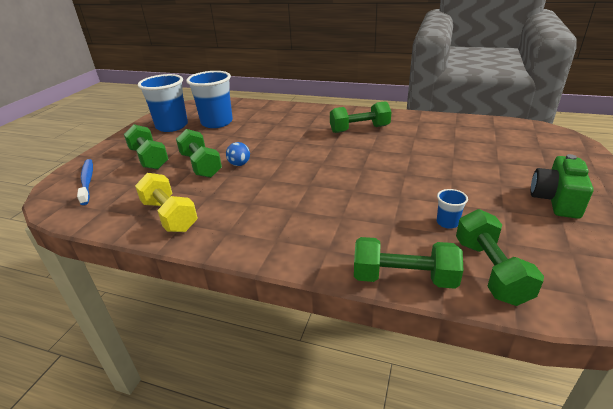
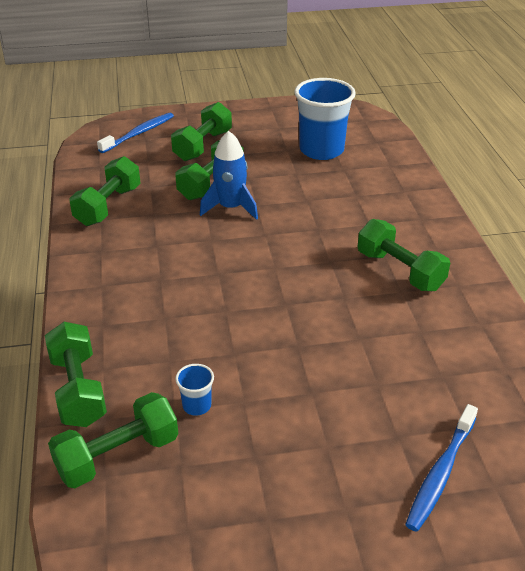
camera: 60 degrees right, 5 degrees up
yellow dumbbell [135,173,198,232] -> green dumbbell [69,156,141,226]
blue cup [138,74,188,132] -> none
blue ball [226,142,250,166] -> blue rocket [200,131,258,220]
green camera [530,154,593,219] -> none
none -> blue toothbrush [405,404,478,532]

